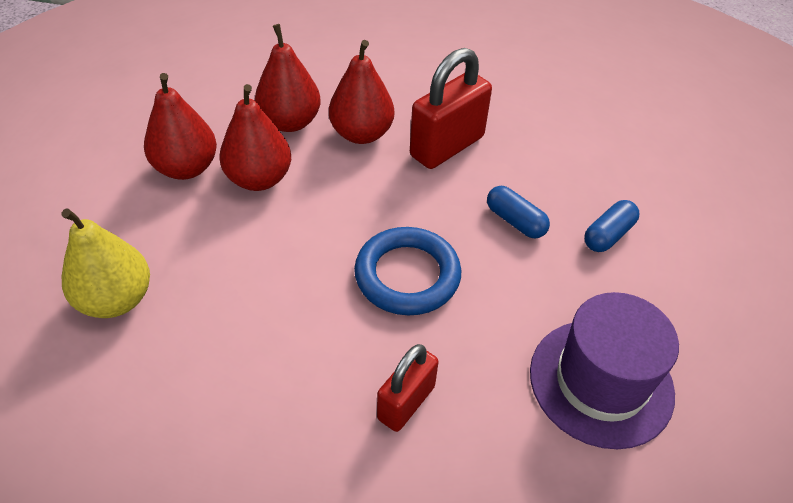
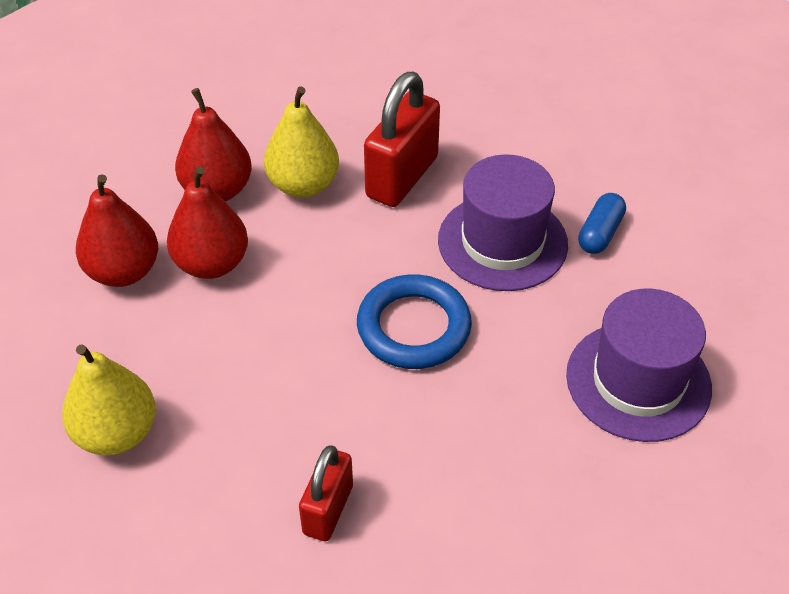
camera: 15 degrees left, 0 degrees up
red pear [329,40,394,144] -> yellow pear [264,86,339,198]
red padlock [377,344,439,432] -> red padlock moved to [299,445,353,541]
blue capsule [487,186,550,239] -> purple hat [438,154,568,291]

